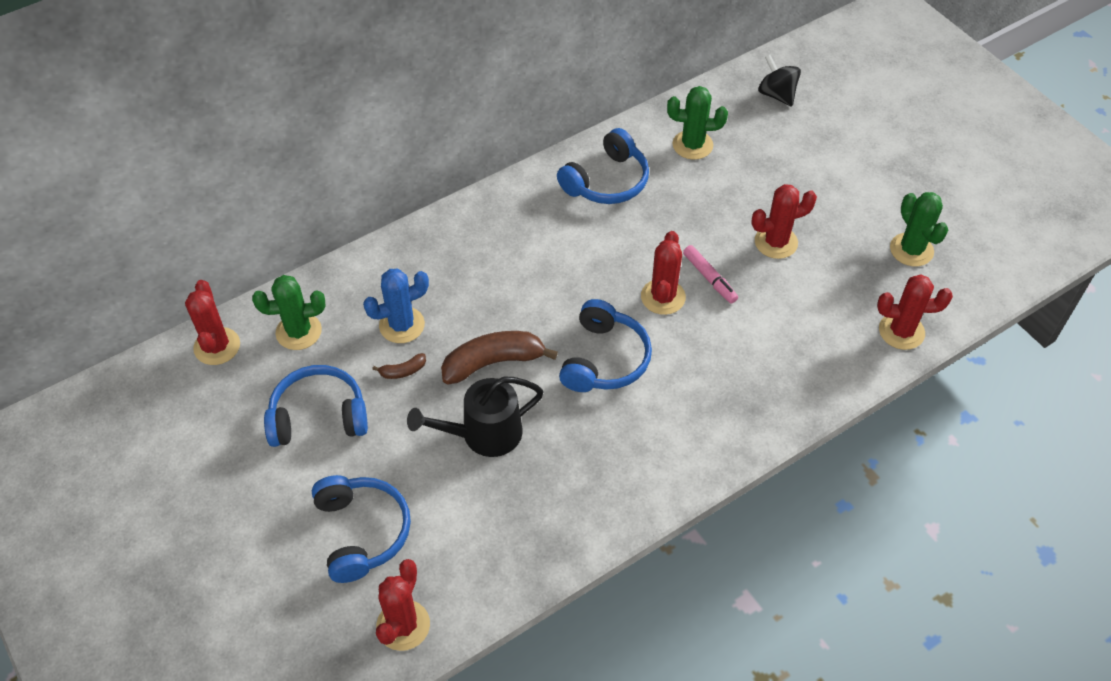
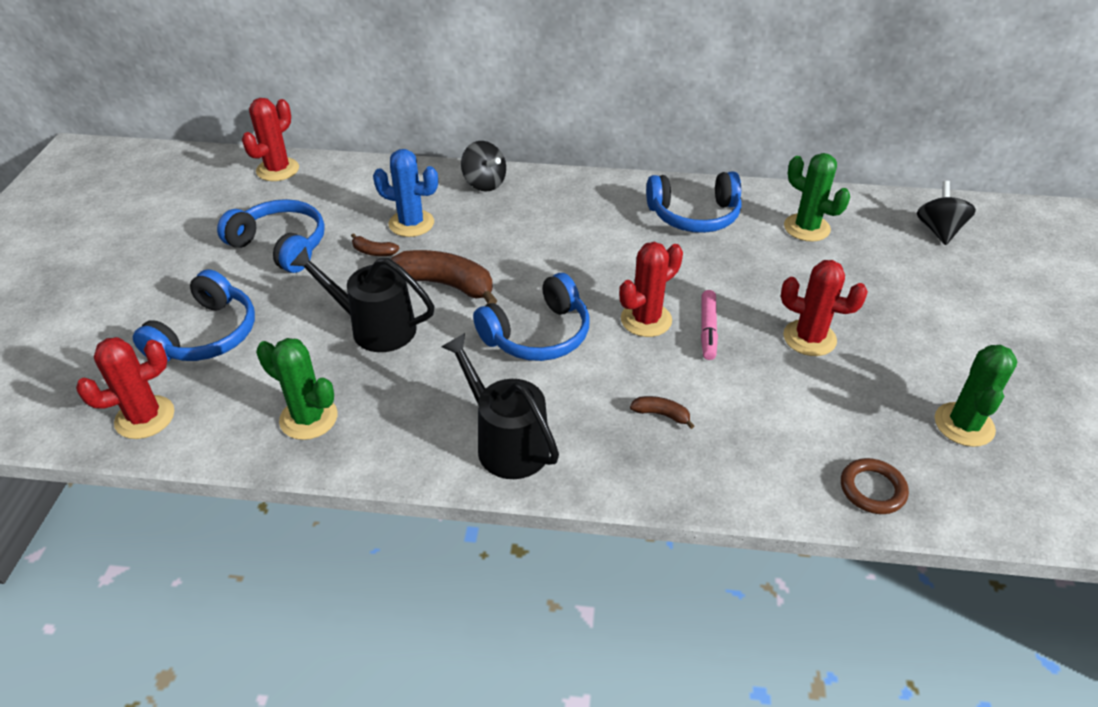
camera: 40 degrees right, 10 degrees down
green cactus [252,275,326,350] -> green cactus moved to [256,338,338,440]
red cactus [877,274,953,350] -> brown ring [841,458,909,514]
none -> black watering can [441,333,559,479]
none -> black spinning top [461,141,506,192]
none -> brown banana [630,396,694,429]

